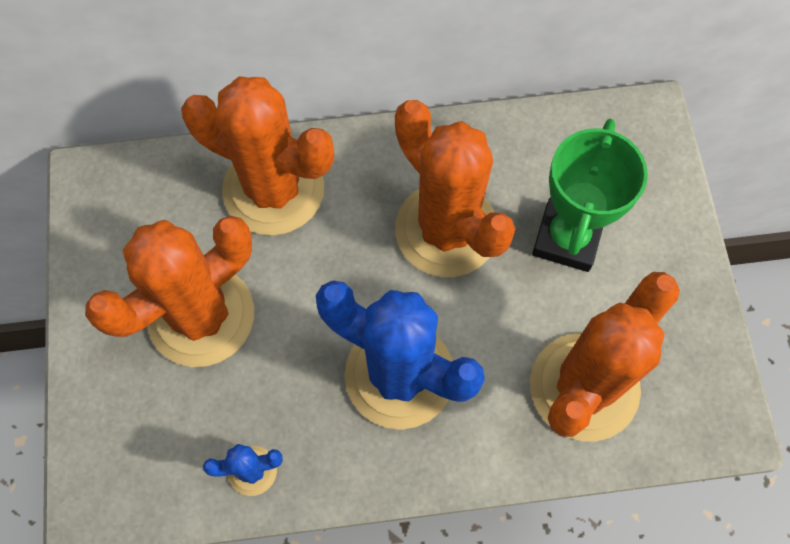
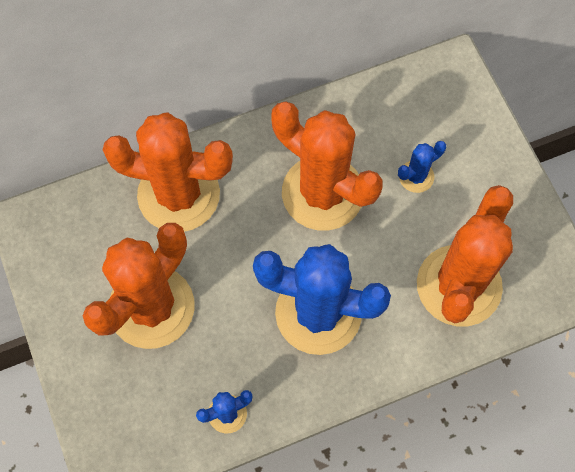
camera: 15 degrees left, 0 degrees up
green trophy [532,119,648,272] -> blue cactus [398,141,446,193]

